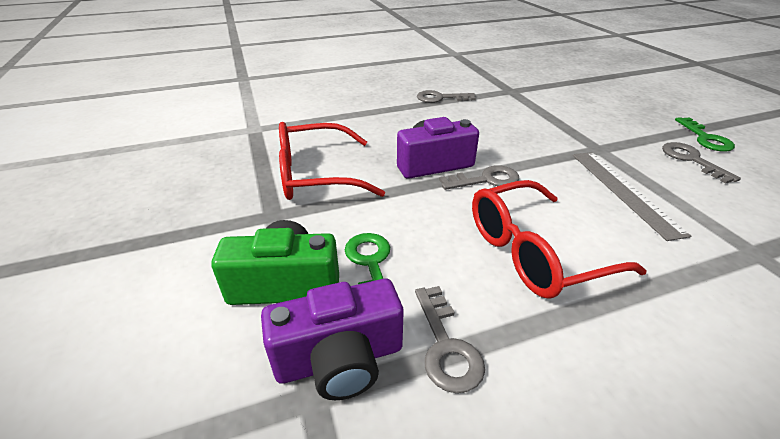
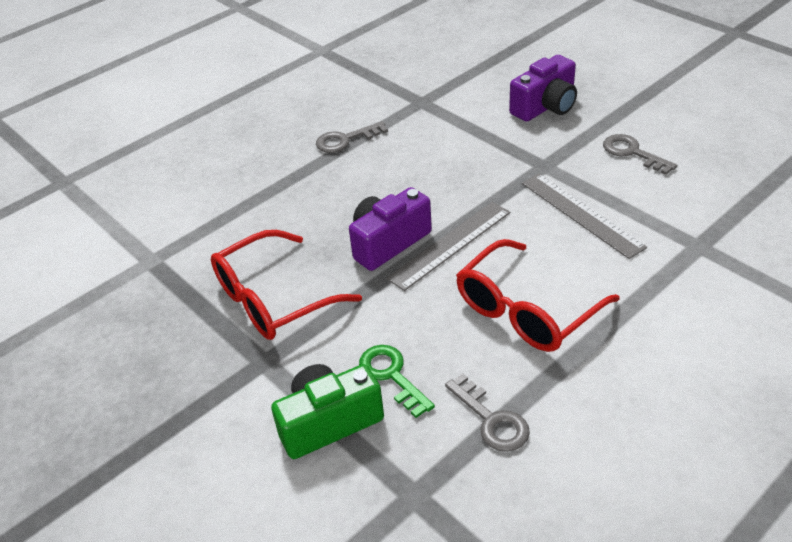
camera: 20 degrees left, 5 degrees up
purple camera [261,278,404,400] -> purple camera moved to [509,55,577,122]
grey key [439,165,519,190] -> grey ruler [386,202,510,291]
green key [675,117,735,151] -> none

